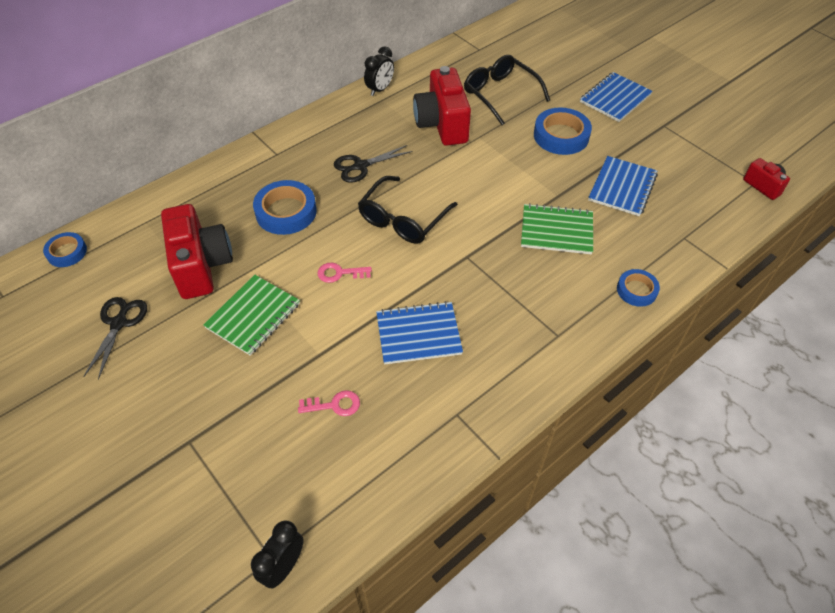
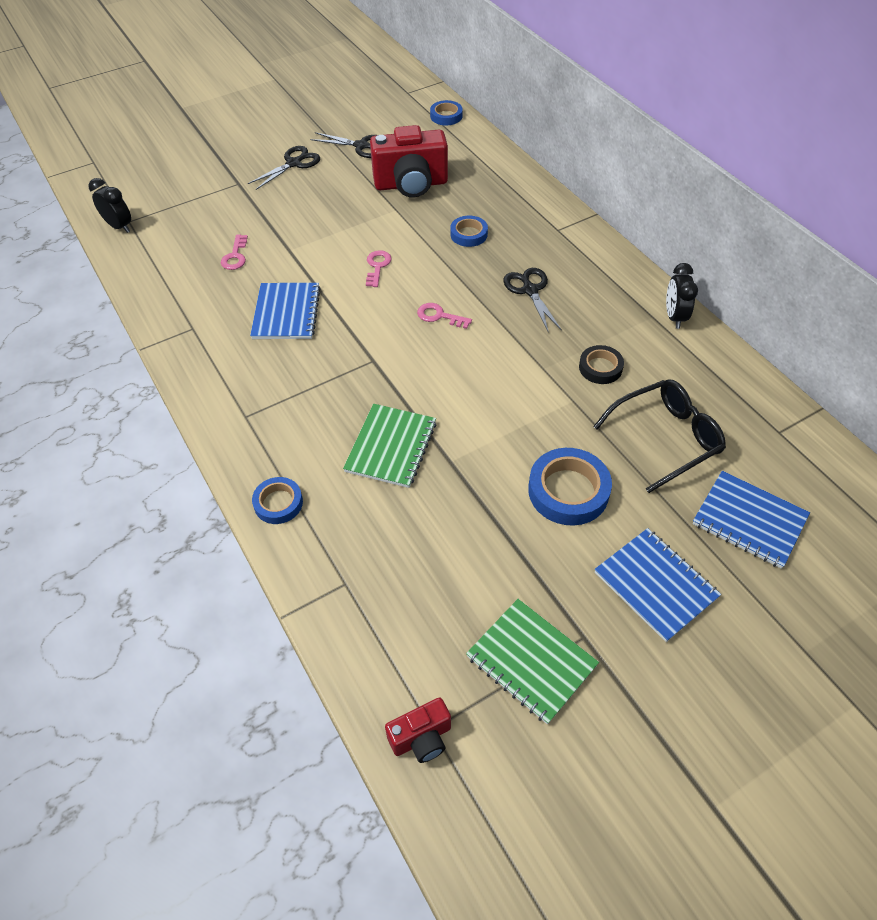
camera: 100 degrees right, 0 degrees up
green notebook [203,275,300,356] -> green notebook moved to [466,599,599,724]
blue tape [253,180,317,235] -> blue tape [450,216,488,247], size x0.60
black glasses [358,176,458,244] -> pink key [417,303,472,329]
black clock [364,46,394,96] -> black clock turned 45 degrees clockwise [666,263,698,329]
red camera [413,66,471,146] -> black tape [579,345,624,384]
blue notebook [588,156,658,216] -> blue notebook moved to [693,471,810,569]
none -> black scissors [248,146,320,190]

